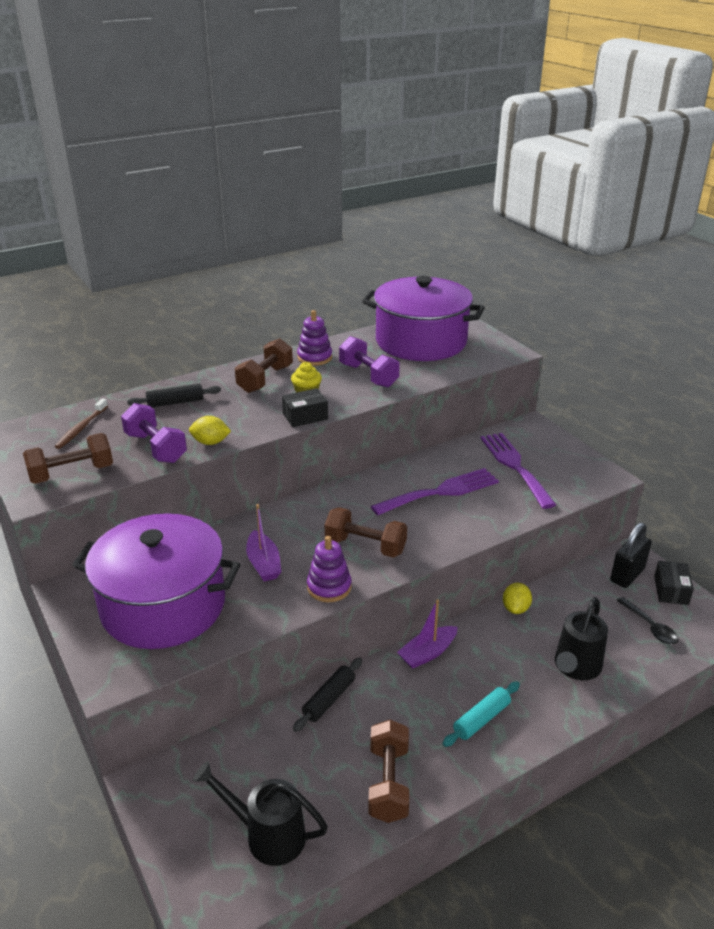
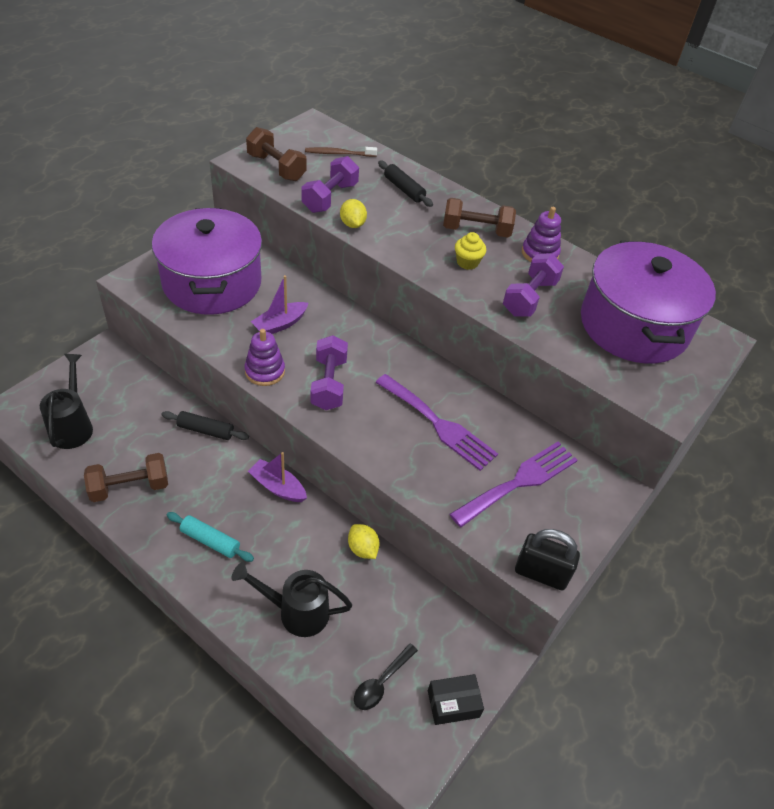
camera: 65 degrees right, 15 degrees up
black box [282,388,328,427] -> none
brown dumbbell [325,507,407,558] -> purple dumbbell [311,335,348,410]
yellow lemon [503,583,532,614] -> yellow lemon turned 60 degrees clockwise [348,524,380,559]
black padlock [610,523,652,588] -> black padlock moved to [515,529,580,590]

